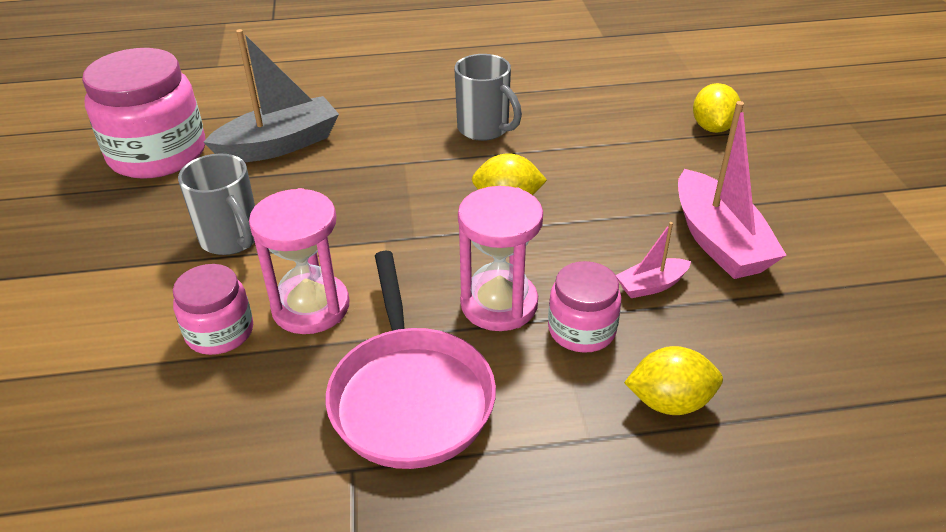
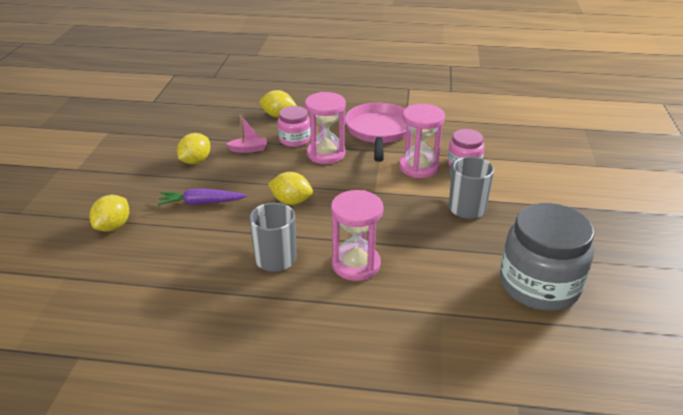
camera: 165 degrees left, 5 degrees down
pink jar [82,48,205,179] -> grey jar [500,203,594,311]
grey boat [204,29,339,162] -> none
pink boat [678,101,787,279] -> yellow lemon [177,133,211,164]
none -> purple carrot [158,188,247,205]
none -> pink hourglass [331,190,383,281]

